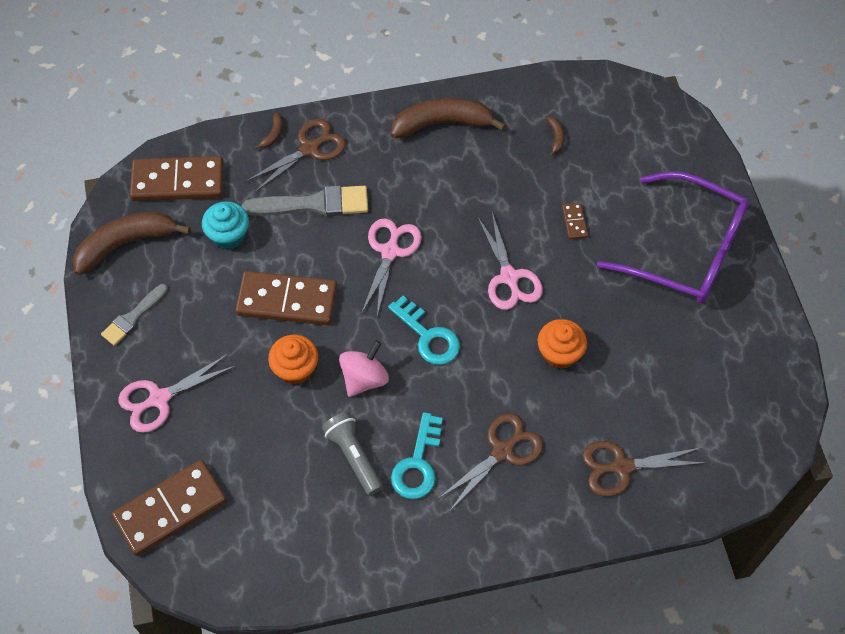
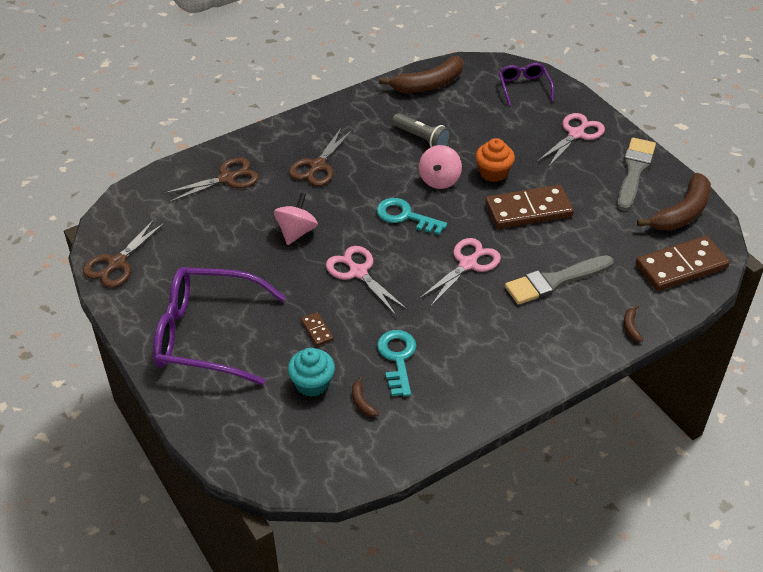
camera: 160 degrees right, 15 degrees down
grey brush [101,284,168,346] -> grey brush [617,138,656,211], size x1.62
brown domino [111,460,227,556] -> purple glasses [499,63,554,106]
turquoise cupcake [202,201,249,250] -> turquoise cupcake moved to [288,348,335,397]
brown scissors [246,119,346,192] -> brown scissors moved to [83,218,165,288]
pink scissors [361,218,422,316] -> pink scissors turned 135 degrees counterclockwise [419,238,501,306]
brown banana [391,98,506,138] -> brown banana moved to [379,56,463,93]
turquoise key [391,412,443,499] -> turquoise key moved to [377,330,416,396]
orange cupcake [538,319,587,369] -> pink spinning top [274,193,318,245]

